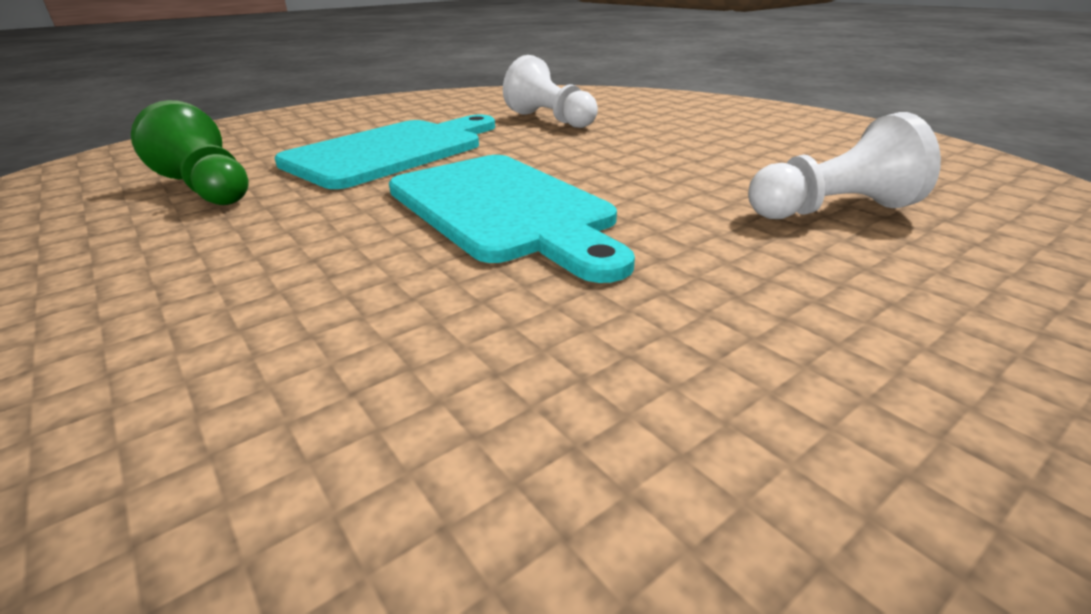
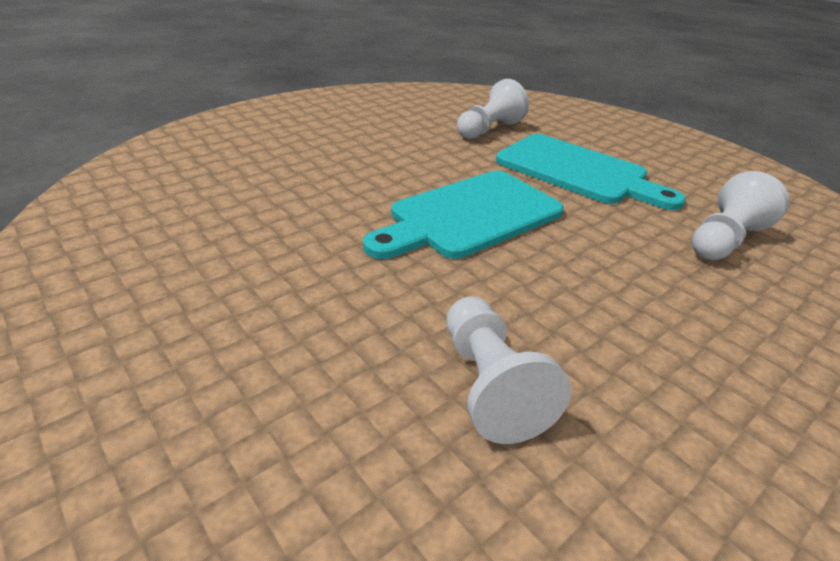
camera: 85 degrees right, 5 degrees up
green pawn [131,100,249,205] -> white pawn [457,79,529,139]

